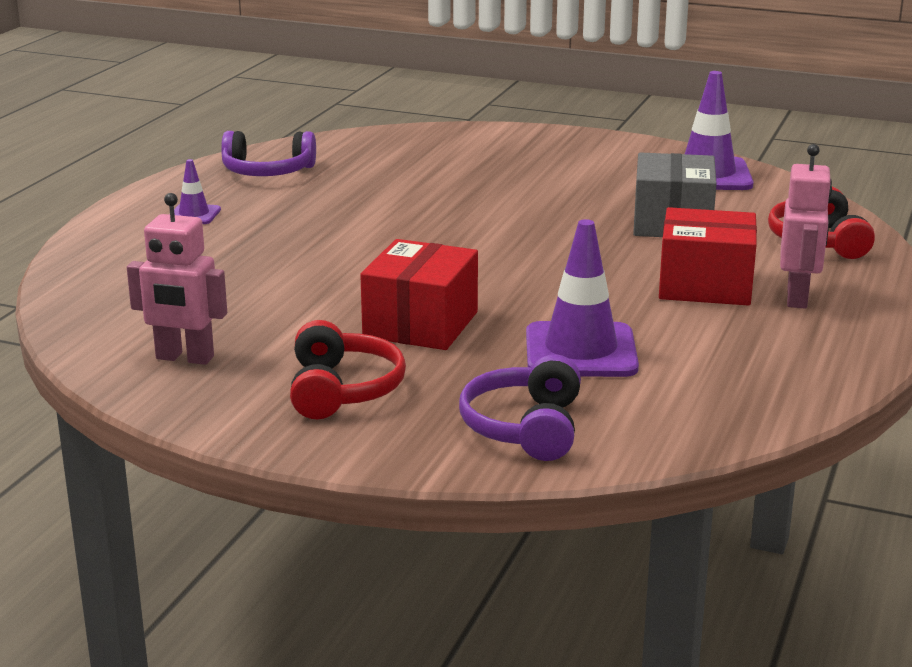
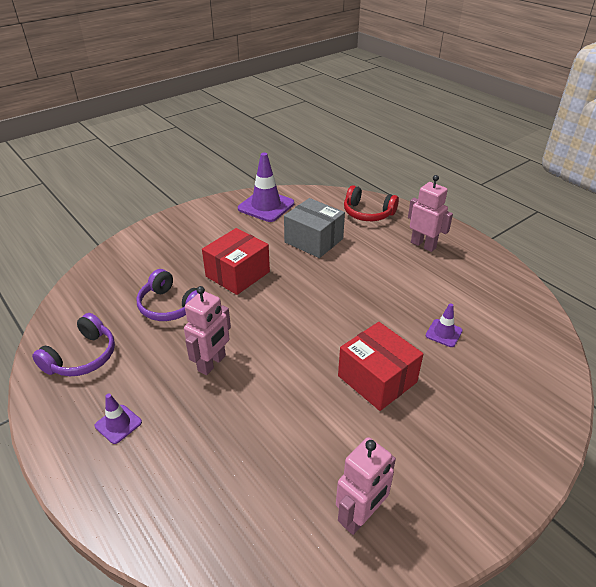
camera: 60 degrees left, 15 degrees up
red headphones [290,320,406,419] -> none
purple headphones [459,354,581,461] -> purple headphones moved to [136,269,198,321]
purple traffic cone [526,219,639,377] -> purple traffic cone [425,303,463,347], size x0.51
red box [659,207,757,306] -> red box moved to [202,228,270,295]
none -> pink robot [184,286,231,375]

